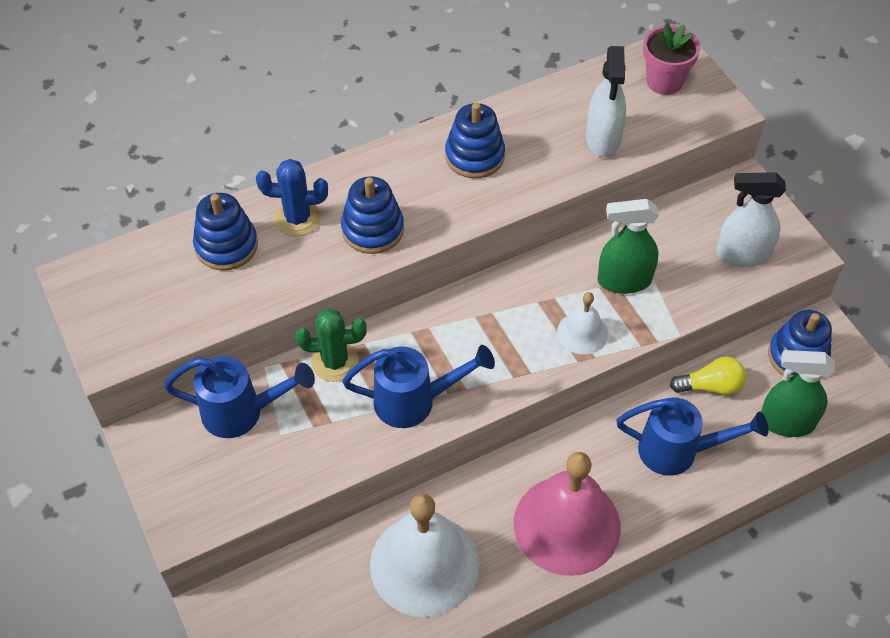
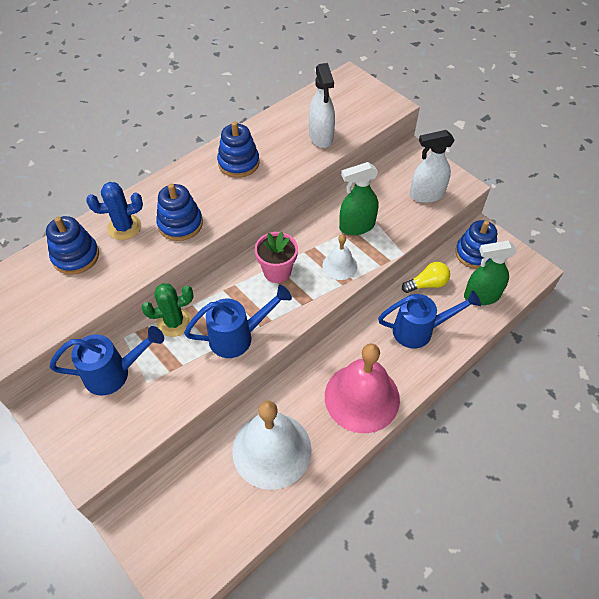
camera: 15 degrees left, 0 degrees up
pink flower pot [643,22,700,95] -> pink flower pot moved to [255,232,298,283]

